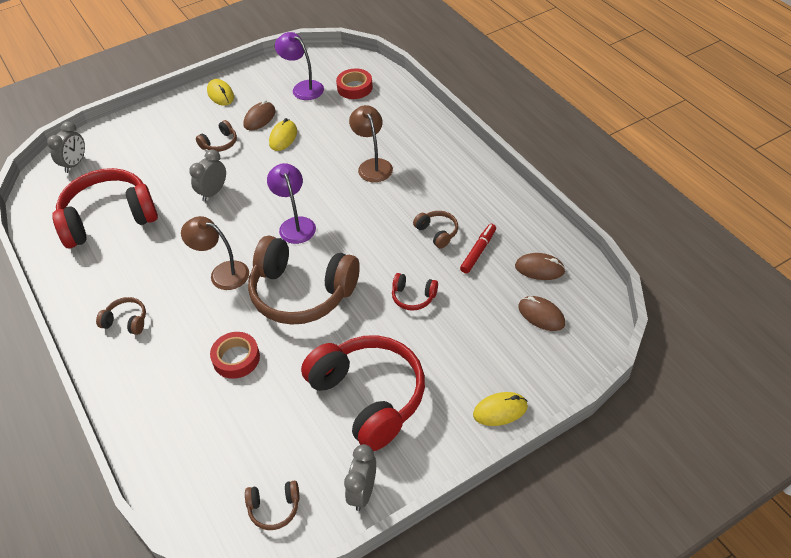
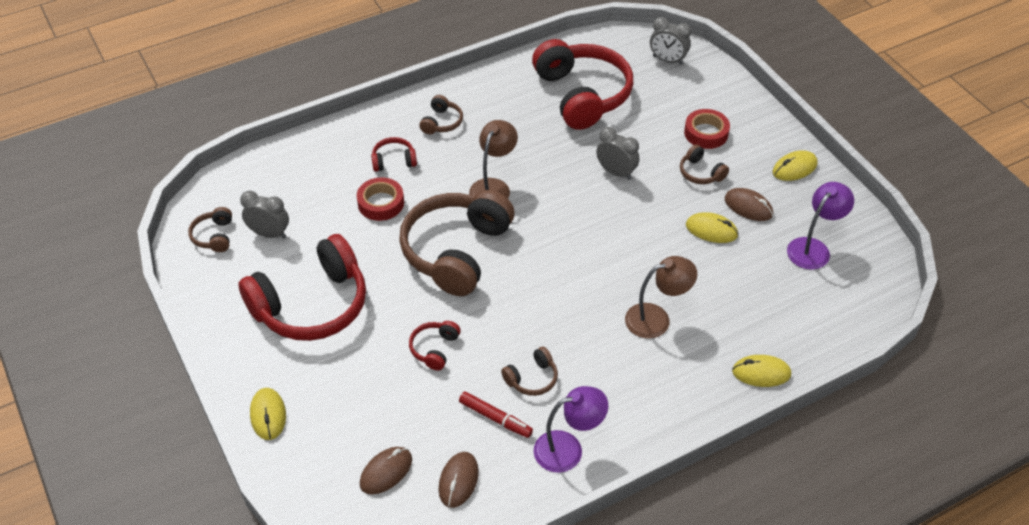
camera: 90 degrees right, 0 degrees up
purple lamp [267,163,316,244] -> purple lamp moved to [534,386,608,473]
red tape [336,69,373,99] -> red tape moved to [684,109,730,149]
grey clock [344,444,376,511] -> grey clock moved to [240,191,289,239]
none -> red headphones [371,137,417,172]
none -> yellow mouse [732,355,791,387]

